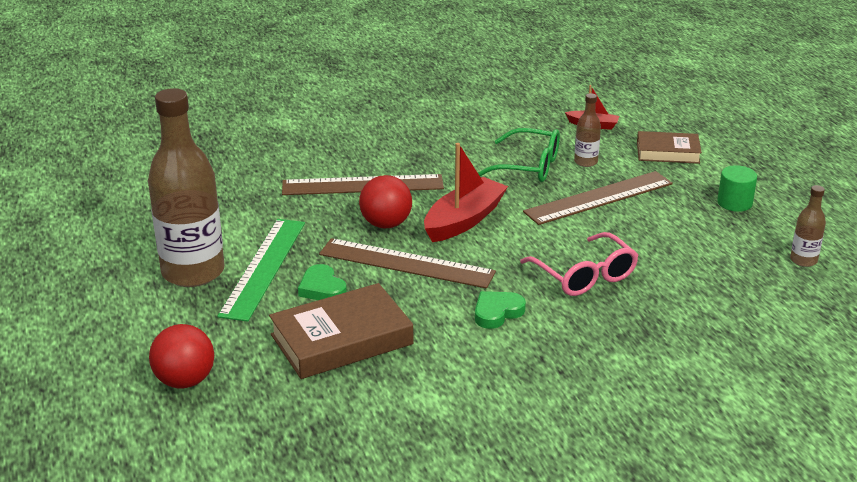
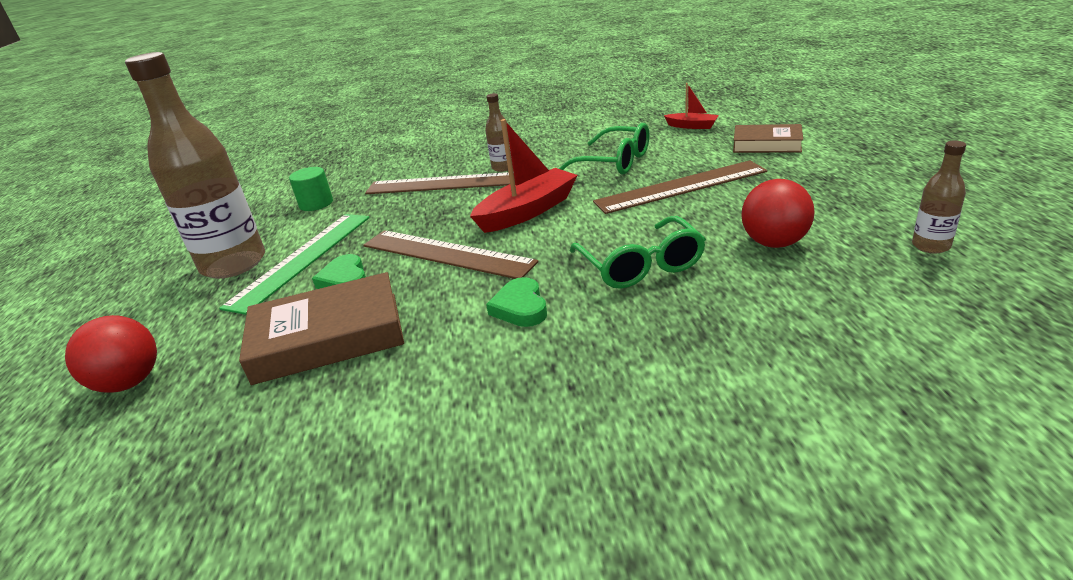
camera: 15 degrees right, 0 degrees up
red ball [359,175,412,228] -> red ball moved to [741,179,815,248]
green heart [475,291,526,329] -> green heart turned 75 degrees counterclockwise [486,277,547,327]
pink glasses [520,232,638,296] -> green glasses [570,216,706,289]
brown bottle [574,93,601,167] -> brown bottle moved to [485,93,513,172]
green cylinder [717,165,757,212] -> green cylinder moved to [289,167,333,211]

